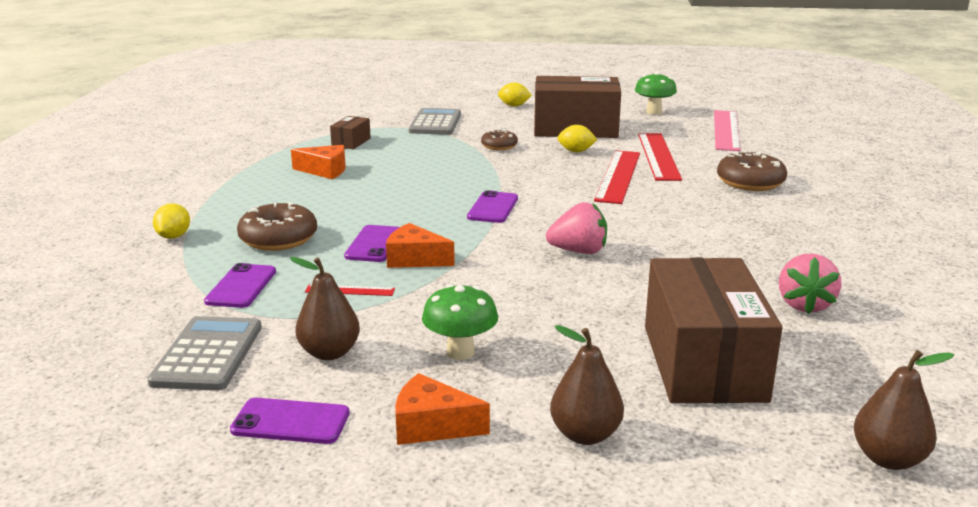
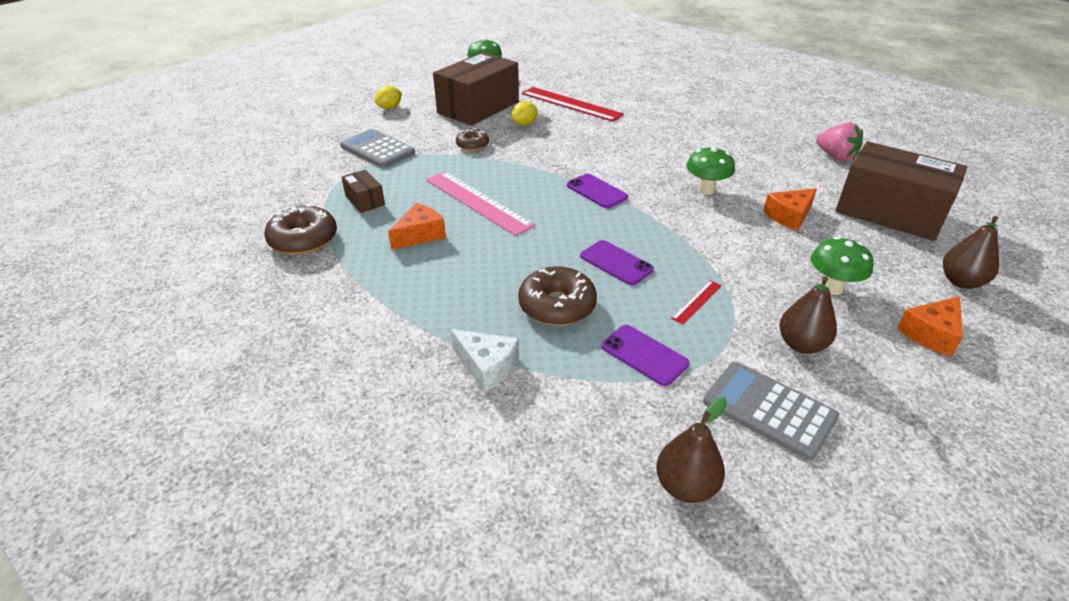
camera: 55 degrees left, 15 degrees up
yellow lemon [153,203,190,239] -> white cheese [451,329,519,392]
purple phone [230,398,350,444] -> none
orange cheese [386,223,455,268] -> orange cheese moved to [763,188,817,231]
pink strawberry [546,202,607,254] -> green mushroom [686,146,735,195]
red ruler [594,150,640,204] -> none
pink ruler [714,110,741,151] -> pink ruler moved to [426,172,535,236]
brown donut [717,151,787,191] -> brown donut moved to [264,204,337,255]
brown pear [854,350,954,470] -> brown pear moved to [656,397,727,503]

